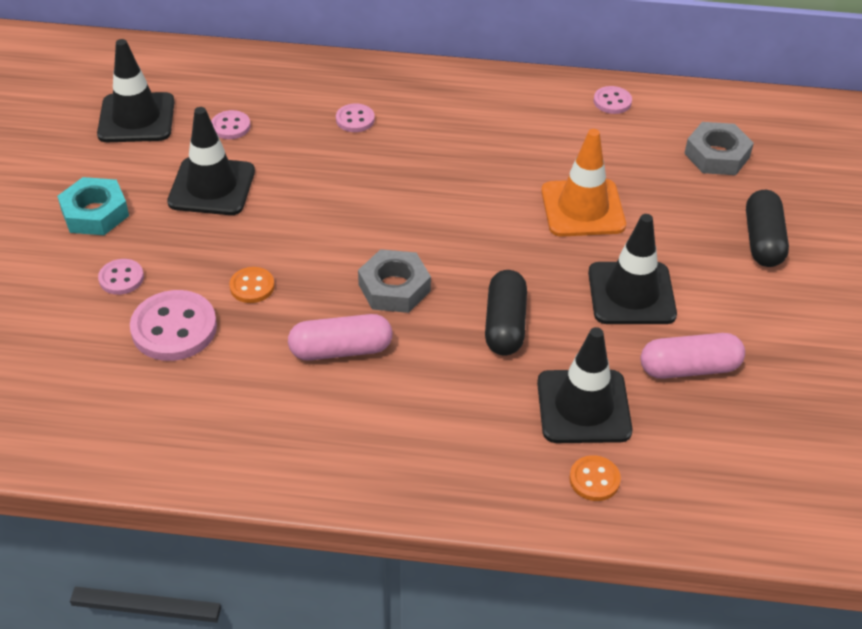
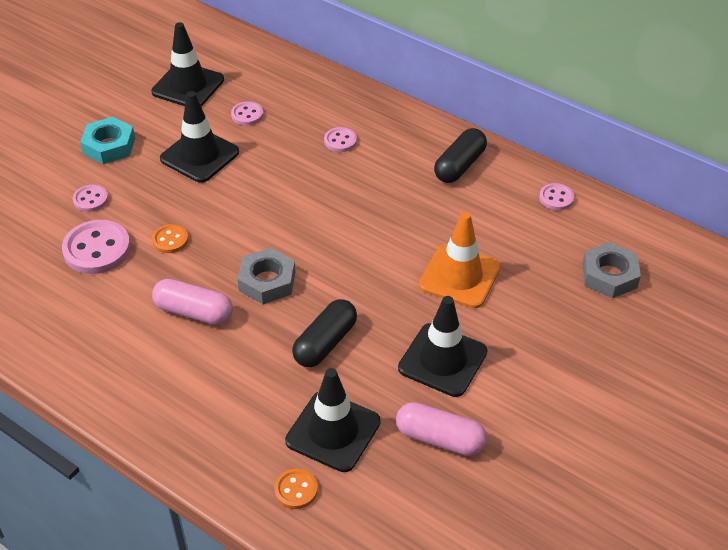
camera: 30 degrees right, 0 degrees up
black capsule [746,190,789,267] -> black capsule moved to [434,128,487,183]

